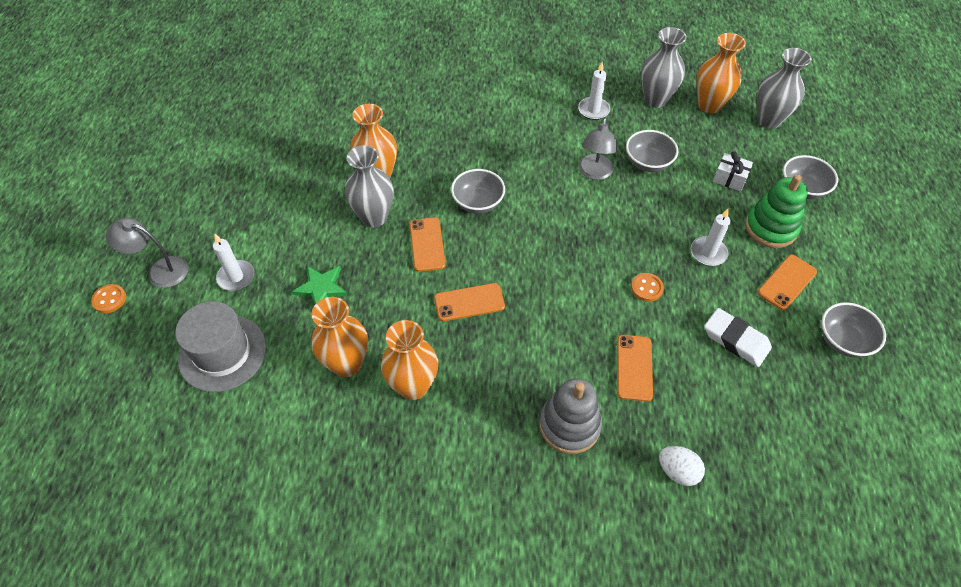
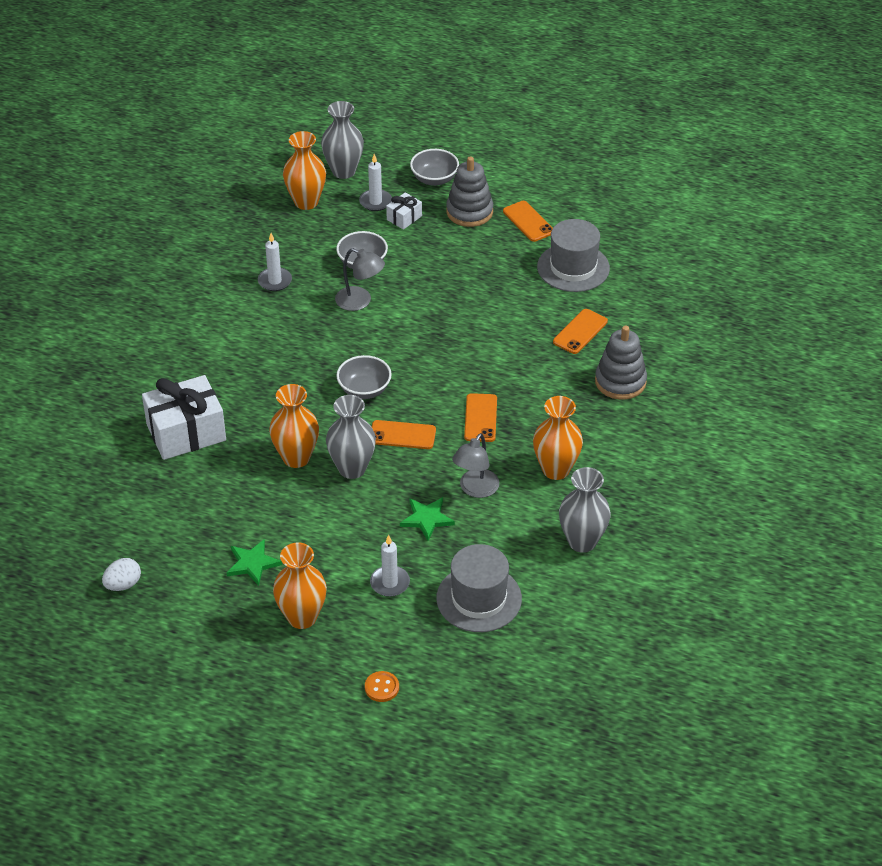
camera: 75 degrees left, 10 degrees down
grey lamp [106,218,188,288] -> grey lamp moved to [452,433,499,498]
orange vase [311,297,368,377] -> orange vase moved to [273,543,327,629]
orange phone [617,335,653,402] -> orange phone turned 75 degrees counterclockwise [553,309,608,354]
orange button [631,273,664,302] -> none
grey vase [641,27,687,108] -> grey vase moved to [559,467,611,553]
white egg [659,446,705,486] -> white egg moved to [102,558,141,591]
white candle [691,209,731,266] -> white candle moved to [359,154,392,211]
white eraser [704,308,772,367] -> grey hat [537,219,610,292]
green stacking toy [745,175,808,248] -> grey stacking toy [446,156,493,227]
grey bowl [822,302,886,358] -> none
none -> white gift [142,375,226,460]
none -> green star [226,539,282,586]

